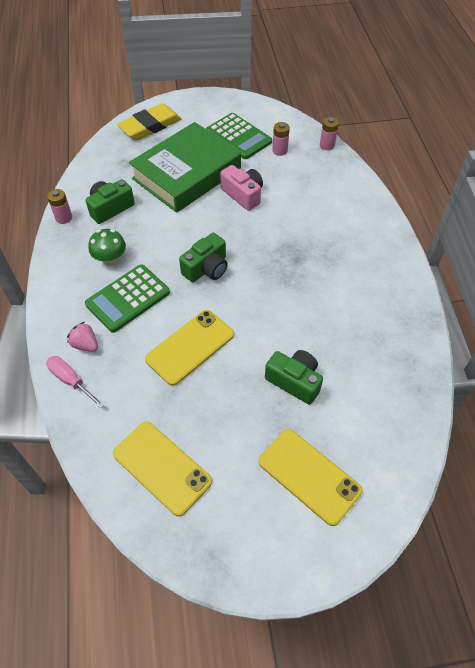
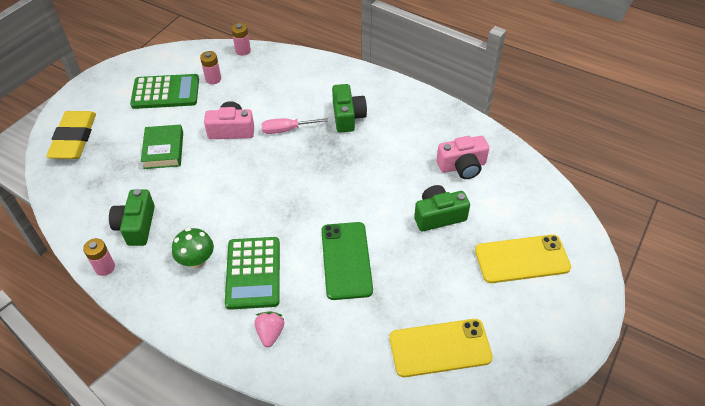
camera: 50 degrees left, 5 degrees down
pink screwdriver [46,356,105,408] -> pink screwdriver moved to [262,118,328,134]
pink strawberry [67,321,98,352] -> pink strawberry turned 105 degrees clockwise [255,312,284,347]
green book [129,122,241,213] -> green book [141,124,183,169], size x0.49
yellow phone [145,310,234,386] -> green phone [321,222,373,300]
green camera [179,233,228,282] -> green camera moved to [332,84,367,133]
none -> pink camera [436,136,489,179]

